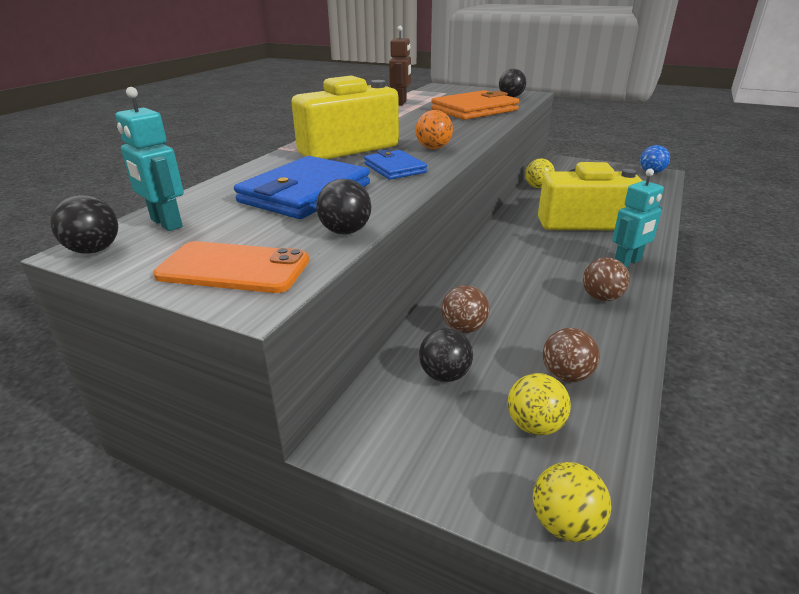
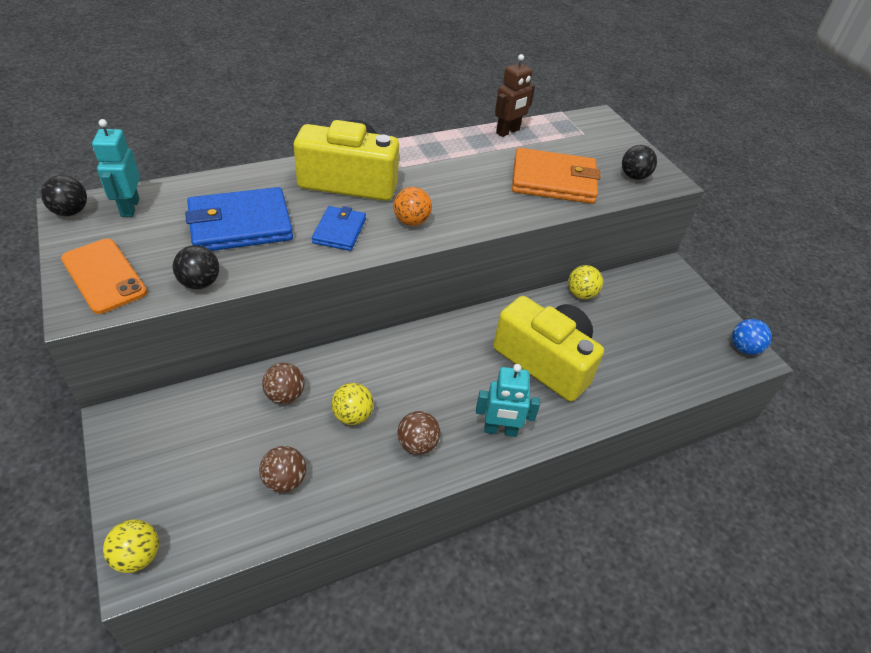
camera: 35 degrees right, 15 degrees up
black ball [419,328,473,382] -> none
yellow ball [508,373,571,436] -> yellow ball moved to [331,383,374,425]

